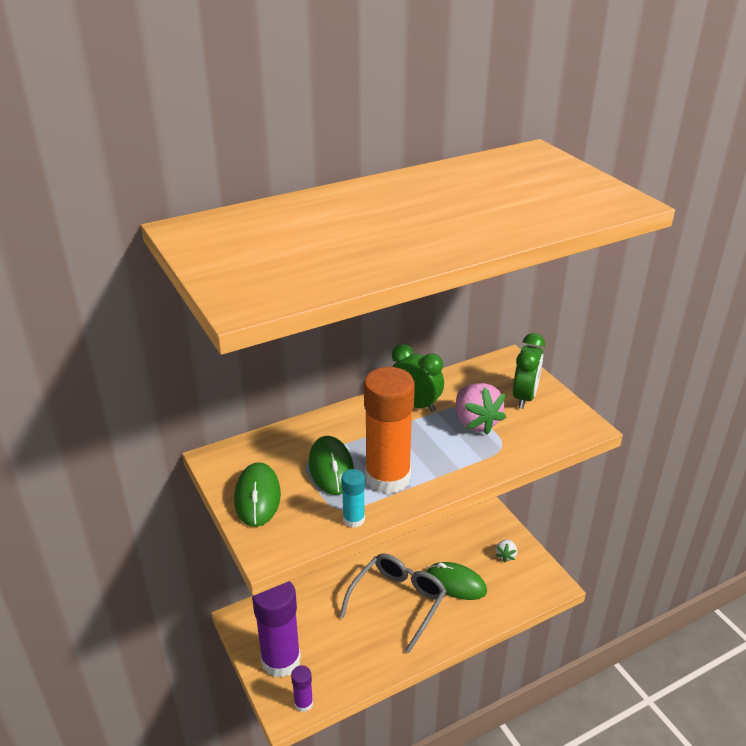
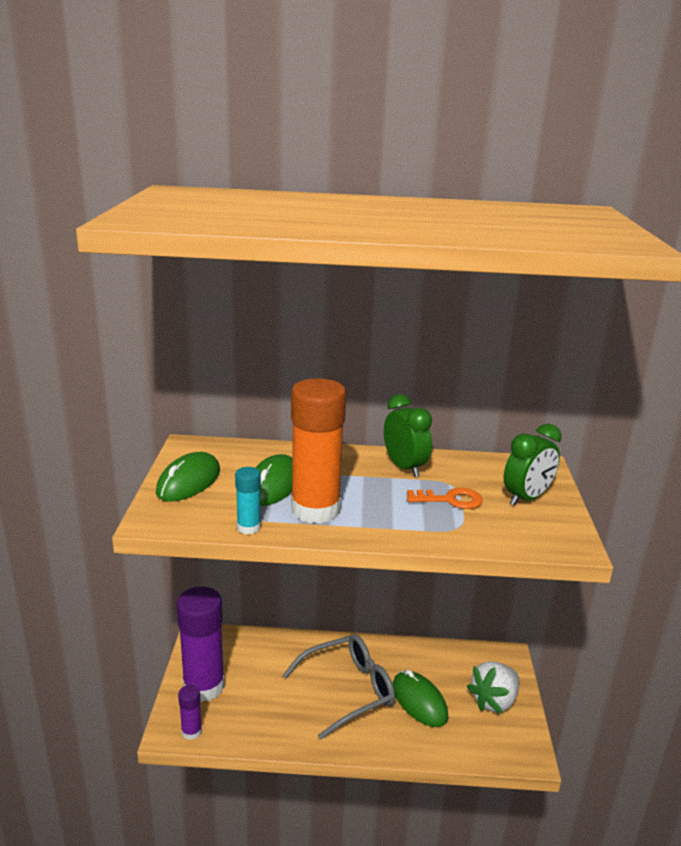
camera: 30 degrees right, 10 degrees down
pink strawberry [456,383,506,435] -> orange key [407,488,483,509]
white strawberry [496,539,517,562] -> white strawberry [467,661,520,714], size x1.90

